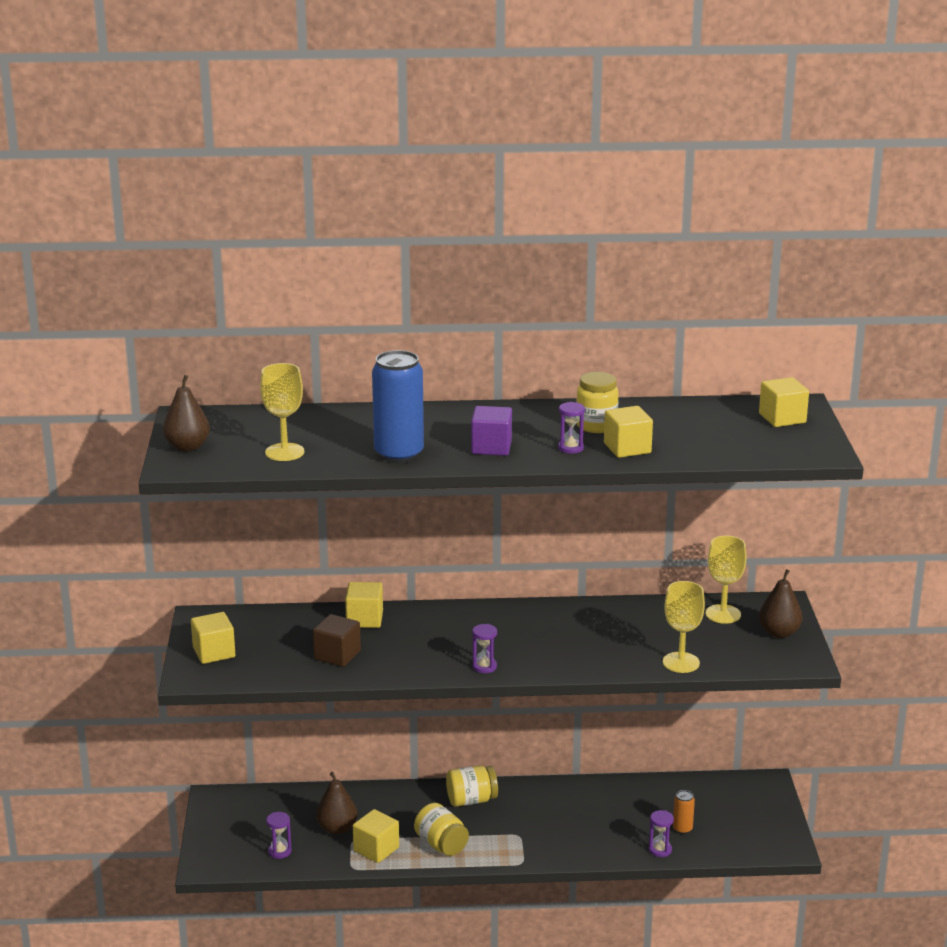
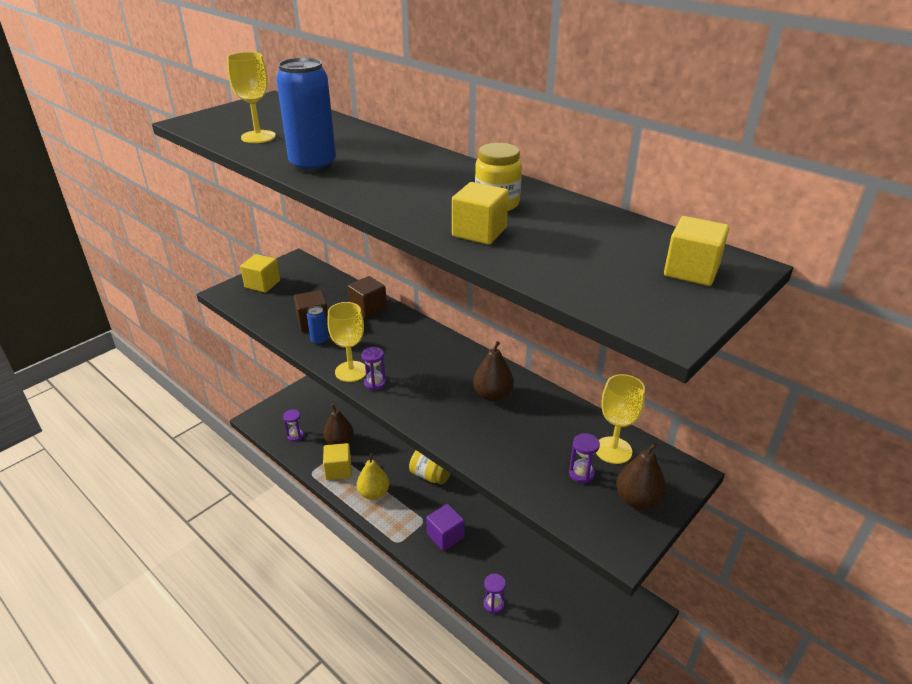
camera: 45 degrees right, 10 degrees up
brown pear [163,375,210,451] -> brown pear moved to [473,341,514,401]
yellow cube [345,582,383,628] -> brown cube [348,276,387,318]
yellow jar [414,803,469,856] -> yellow pear [357,453,389,500]
purple cube [471,406,512,456] -> purple cube moved to [426,504,465,551]
purple hourglass [558,402,585,454] -> purple hourglass moved to [569,433,600,483]
yellow goblet [663,581,705,673] -> yellow goblet moved to [328,302,366,382]
orange can [673,790,695,834] -> none
none -> blue can [307,306,328,345]

